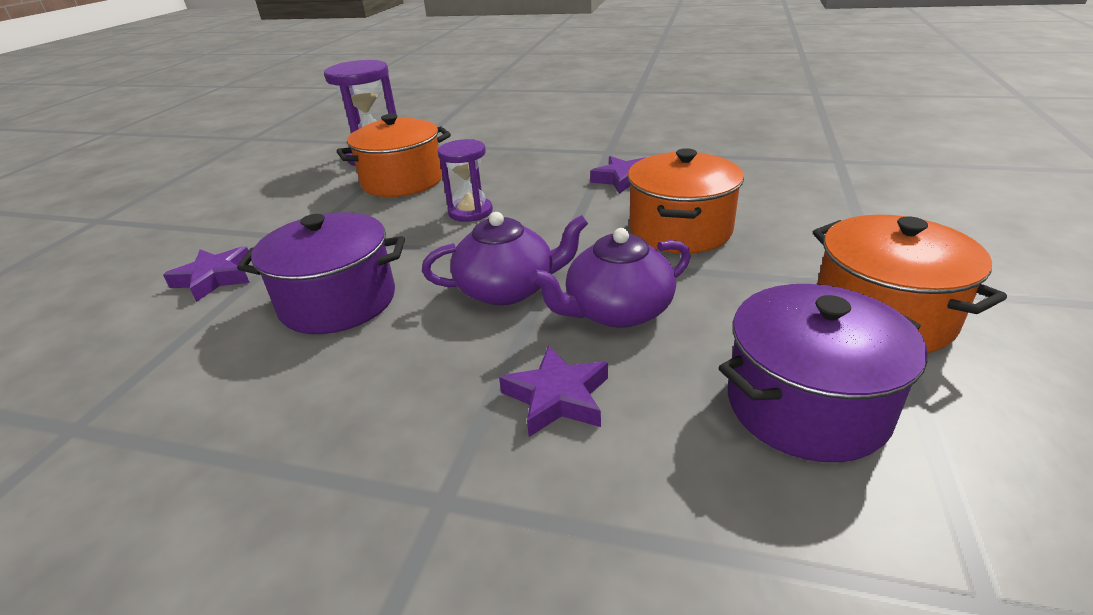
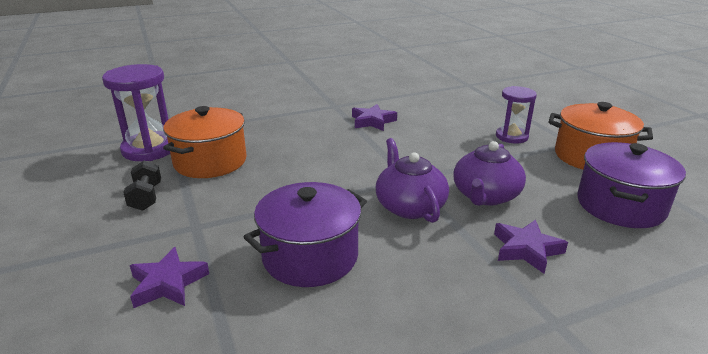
camera: 40 degrees left, 5 degrees down
purple teapot [422,212,588,305] -> purple teapot turned 60 degrees counterclockwise [376,138,449,223]
purple hourglass [438,139,493,222] -> purple hourglass moved to [496,86,537,144]
orange pot [627,148,744,253] -> none
none -> black dumbbell [123,161,161,211]

